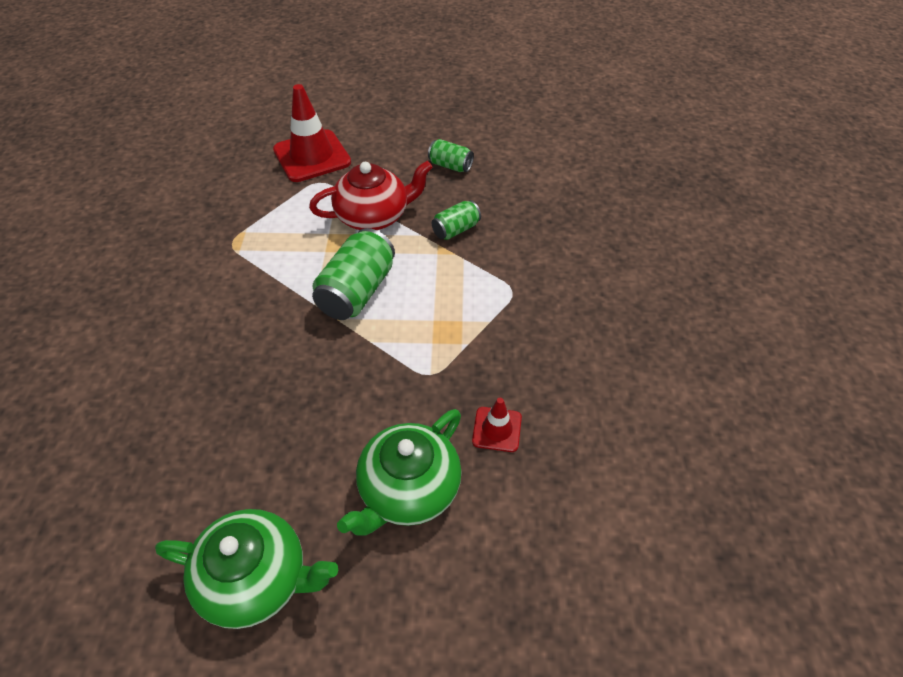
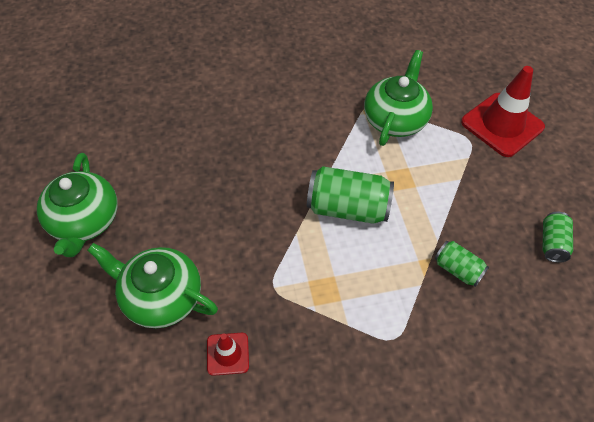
camera: 75 degrees right, 5 degrees up
red teapot [309,161,433,230] -> none
none -> green teapot [364,50,433,146]

